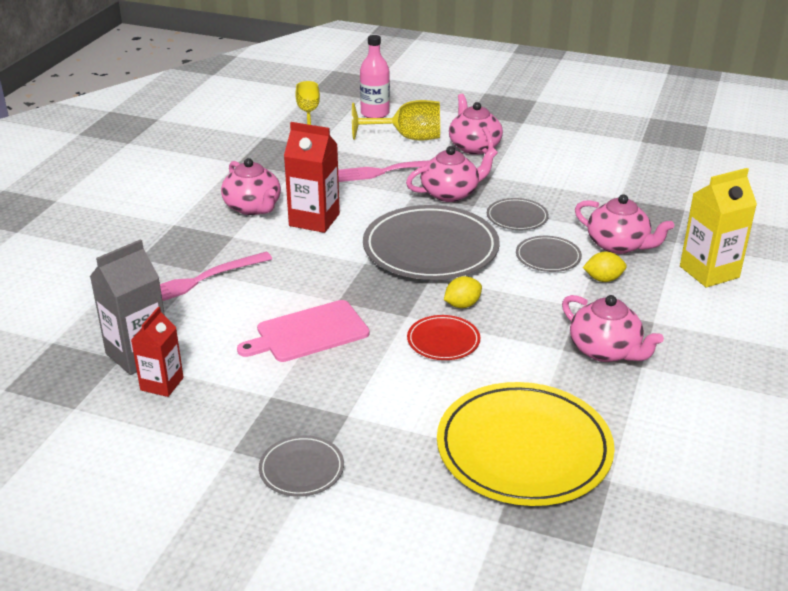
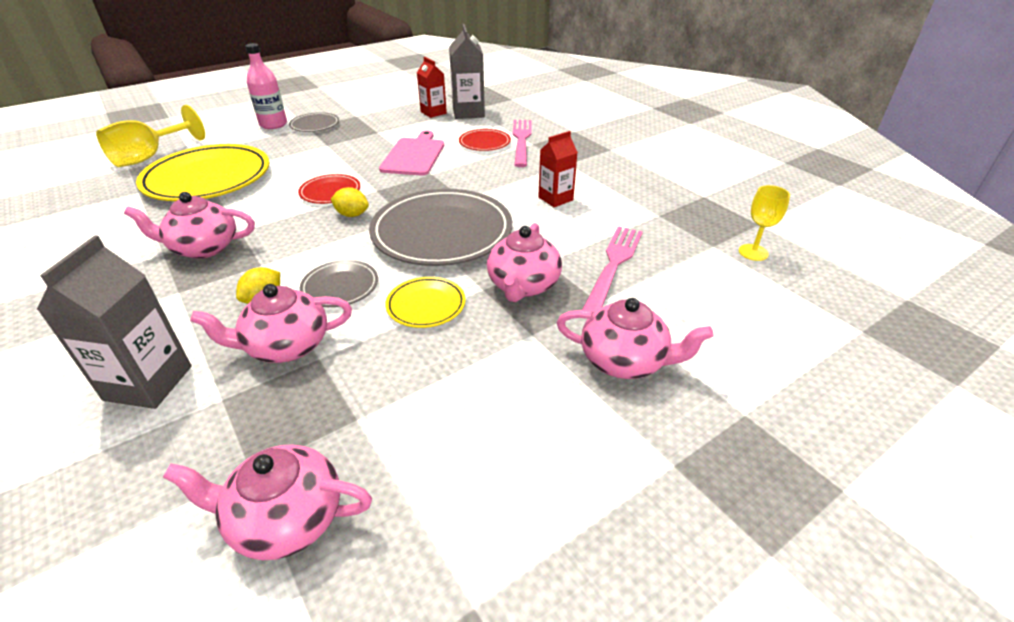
camera: 125 degrees right, 5 degrees up
pink teapot [221,158,281,215] -> pink teapot moved to [163,444,372,560]
red carton [284,122,340,233] -> red carton [538,131,578,207], size x0.65
yellow goblet [352,100,440,140] -> yellow goblet moved to [96,105,205,167]
pink bottle [360,35,390,118] -> pink bottle moved to [245,43,287,129]
yellow lemon [444,276,482,308] -> yellow lemon turned 75 degrees counterclockwise [331,187,369,217]
grey plate [487,198,549,230] -> yellow plate [385,277,466,328]
yellow carton [680,168,757,288] -> grey carton [37,236,192,409]
none -> red plate [459,129,511,151]

